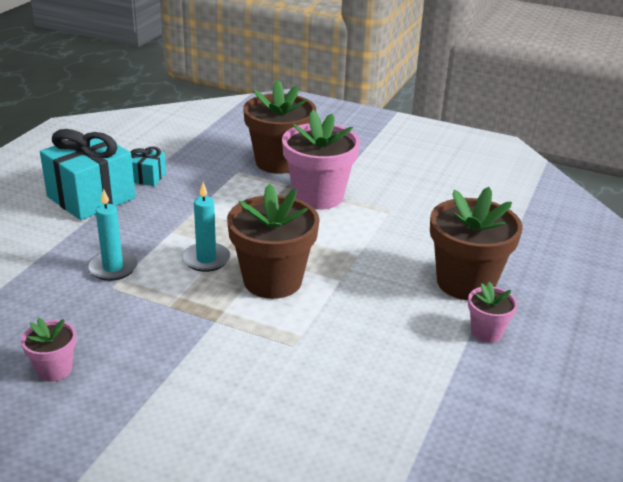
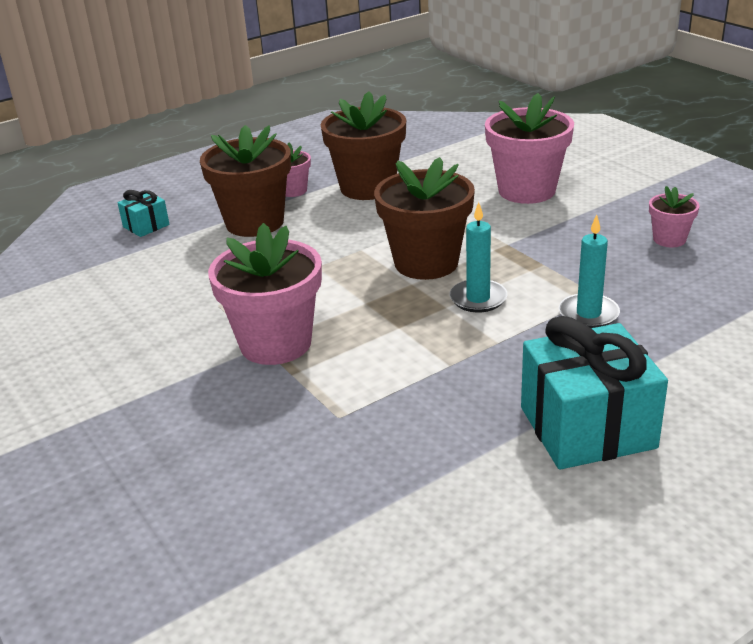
camera: 145 degrees left, 0 degrees up
turquoise gift [131,146,166,186] -> turquoise gift moved to [118,190,170,237]
brown flower pot [243,79,316,174] -> brown flower pot moved to [321,91,406,200]
none -> pink flower pot [485,93,574,204]

